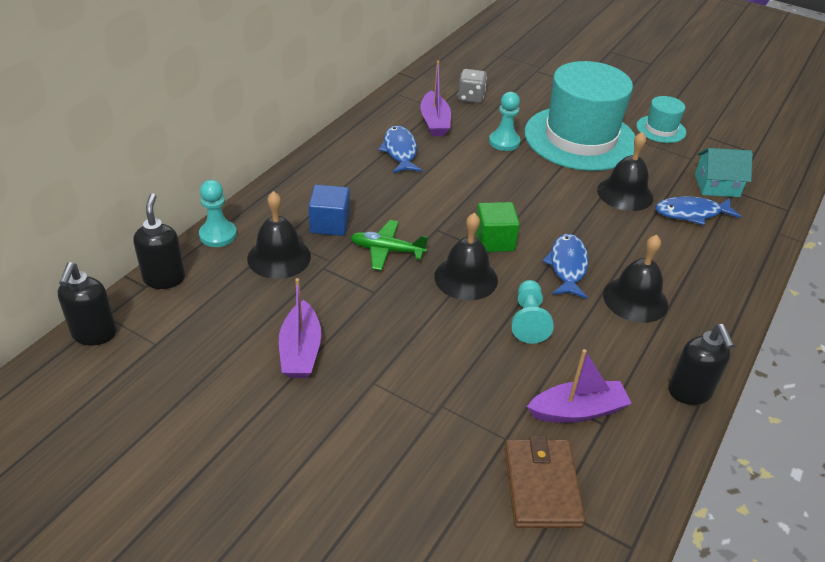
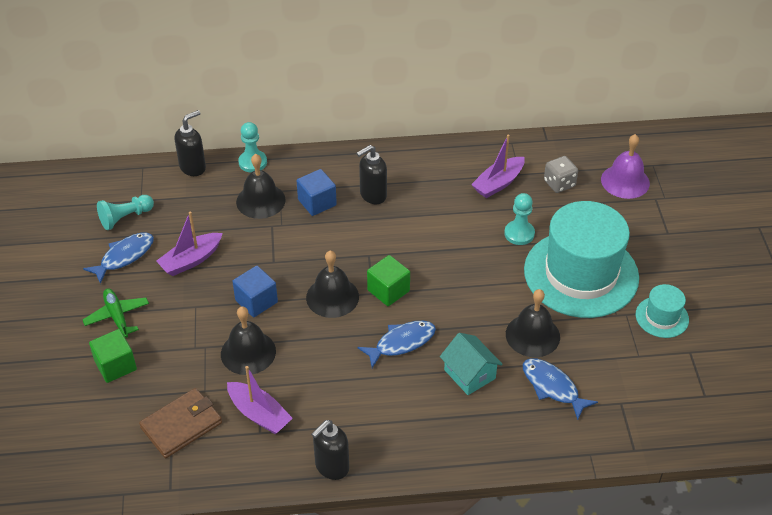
camera: 55 degrees right, 5 degrees up
black soap dispenser [58,262,117,345] -> black soap dispenser moved to [357,145,387,204]
green plane [350,220,428,271] -> green plane moved to [83,288,149,338]
blue fish [378,125,422,173] -> blue fish moved to [83,232,154,284]
turquoise pawn [512,280,554,344] -> turquoise pawn moved to [97,195,154,230]
black bell [603,235,668,323] -> black bell moved to [221,306,276,375]
turquoise house [695,148,753,197] -> turquoise house moved to [440,333,503,395]
none -> green cube [89,329,137,383]
none -> blue cube [232,266,278,317]
none -> purple bell [601,134,650,199]

